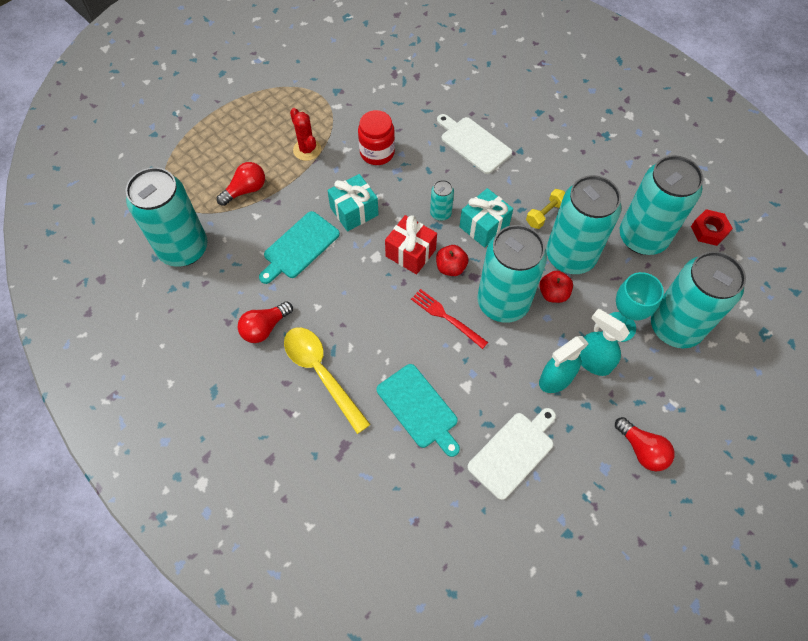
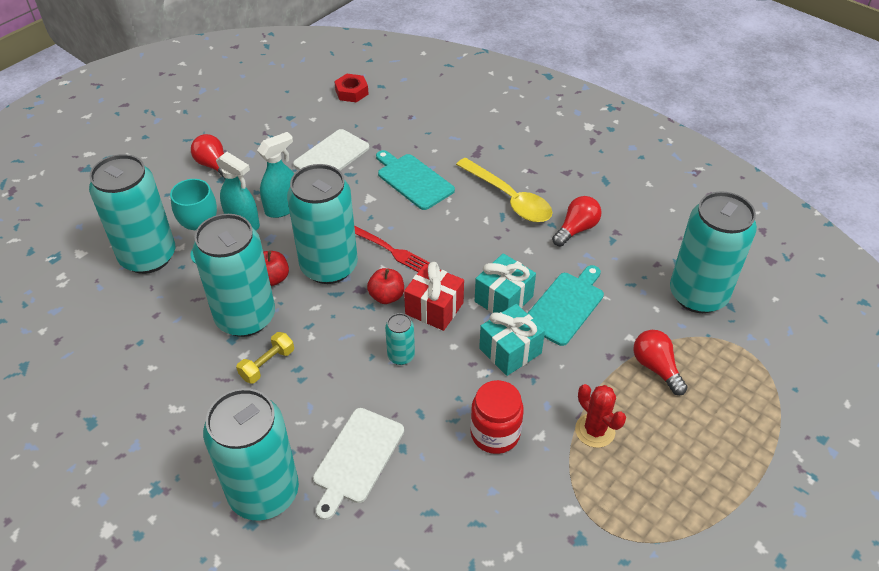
camera: 175 degrees right, 15 degrees down
red light bulb [217,162,265,206] -> red light bulb turned 105 degrees clockwise [633,330,688,395]
white cutting board [437,114,512,174] -> white cutting board turned 75 degrees clockwise [313,408,404,520]
turquoise gift [459,188,513,247] -> turquoise gift moved to [475,253,536,313]
turquoise can [620,155,703,255] -> turquoise can moved to [203,388,299,520]
red nut [691,209,733,246] -> red nut moved to [334,74,369,102]

